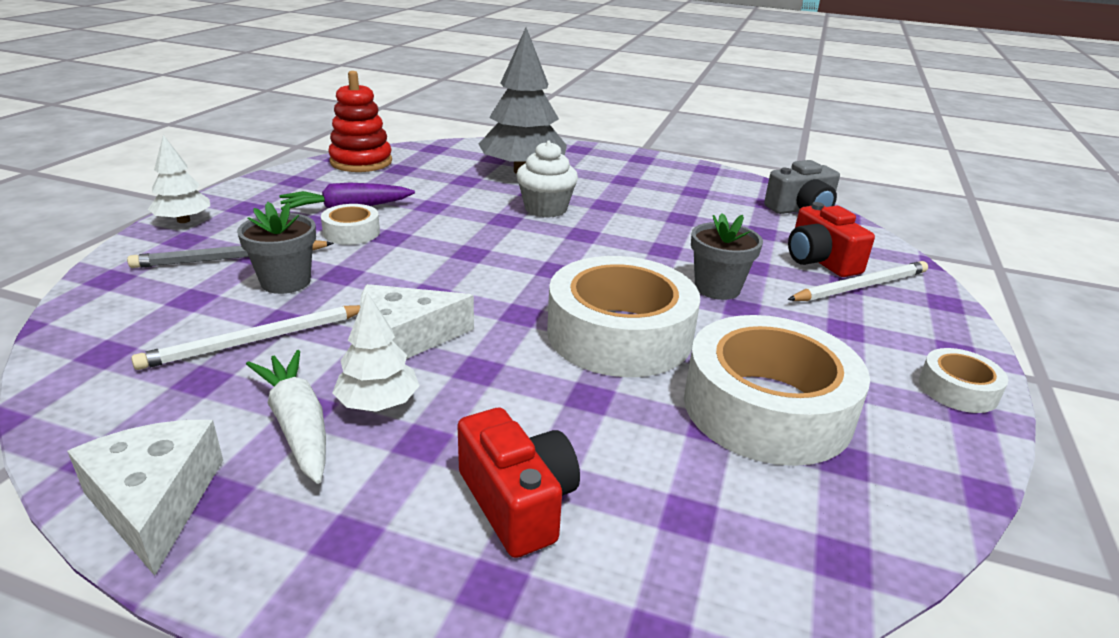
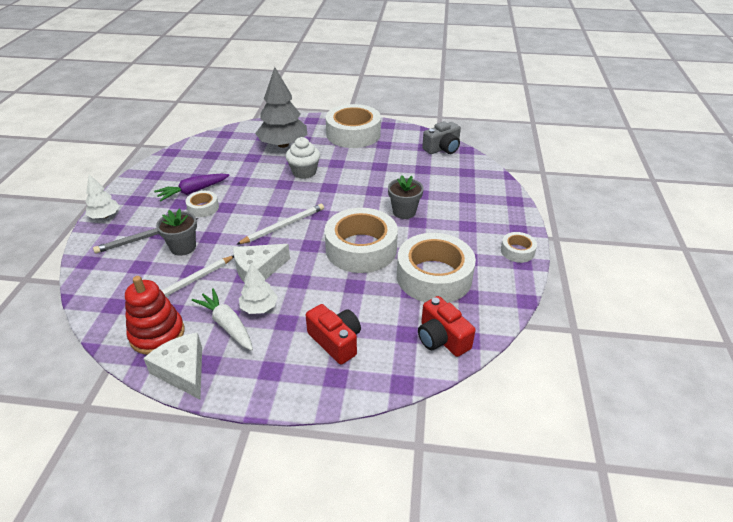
camera: 10 degrees left, 10 degrees up
red stacking toy [328,71,392,172] -> red stacking toy moved to [125,276,185,355]
white pencil [787,261,928,301] -> white pencil moved to [236,204,324,245]
red camera [788,202,875,277] -> red camera moved to [418,296,476,357]
none -> white tape [325,104,381,148]

